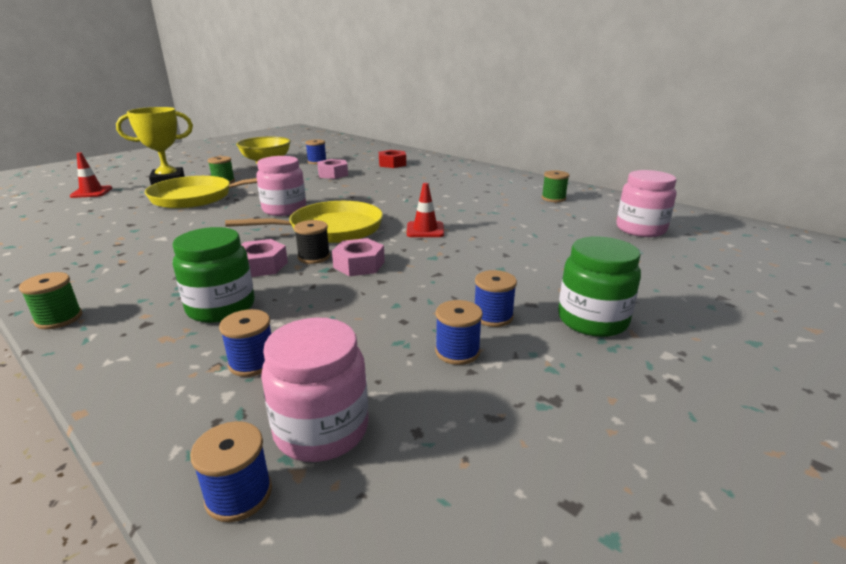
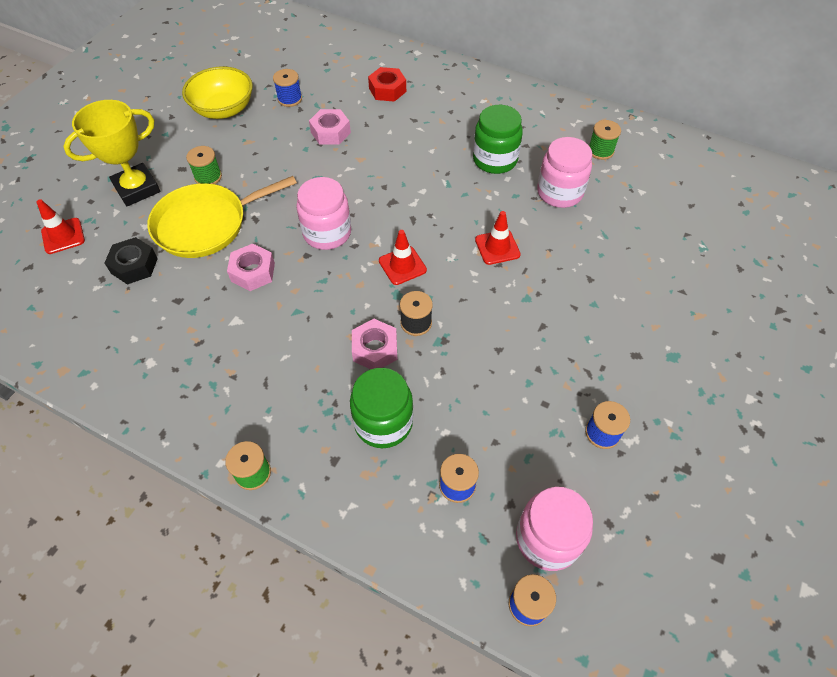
camera: 15 degrees left, 30 degrees up
yellow pan [225,201,383,243] -> red traffic cone [379,230,427,285]
pink nut [332,238,385,276] -> pink nut moved to [227,244,275,291]
blue spool [475,270,517,327] -> none
green jar [558,236,641,337] -> green jar moved to [473,105,523,174]
pink jar [617,170,676,237] -> pink jar moved to [537,137,592,208]
none -> black nut [104,237,158,285]

